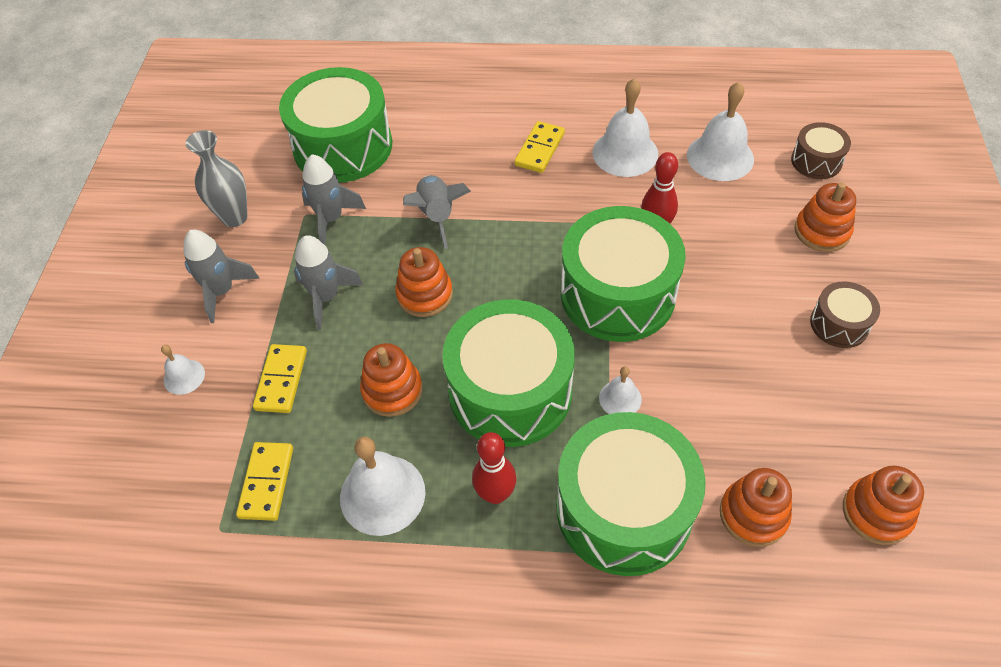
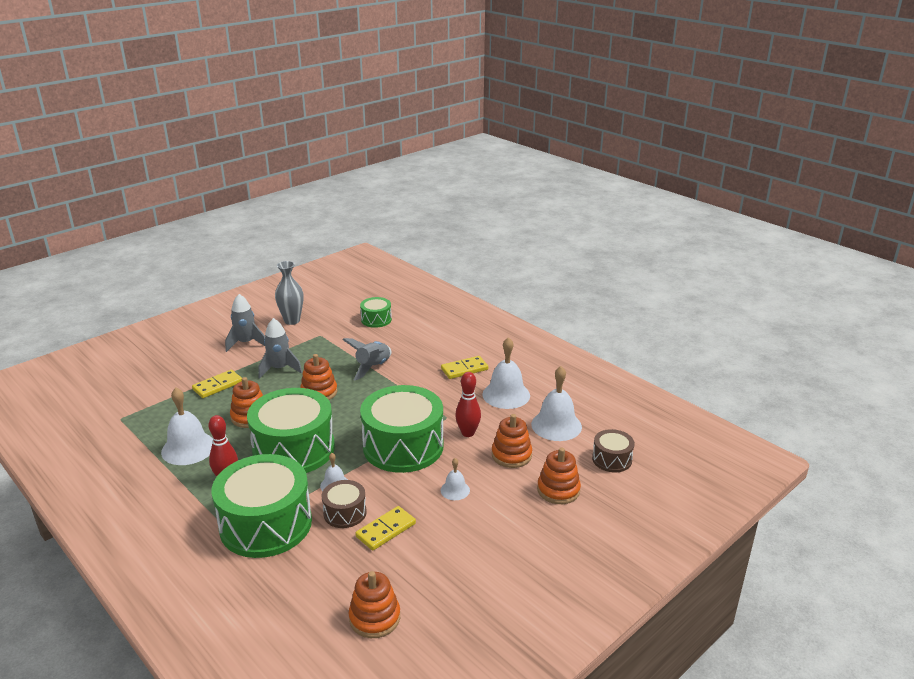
camera: 40 degrees right, 25 degrees down
white bell [161,345,205,395] -> white bell moved to [441,458,470,500]
yellow domino [236,442,293,521] -> yellow domino moved to [355,506,416,551]
green drum [279,67,392,183] -> green drum [360,297,392,328], size x0.48
grey rocket [302,154,366,245] -> none
orange stacking toy [720,468,792,547] -> orange stacking toy moved to [492,414,532,468]
brown drum [810,281,880,348] -> brown drum moved to [322,480,367,528]

